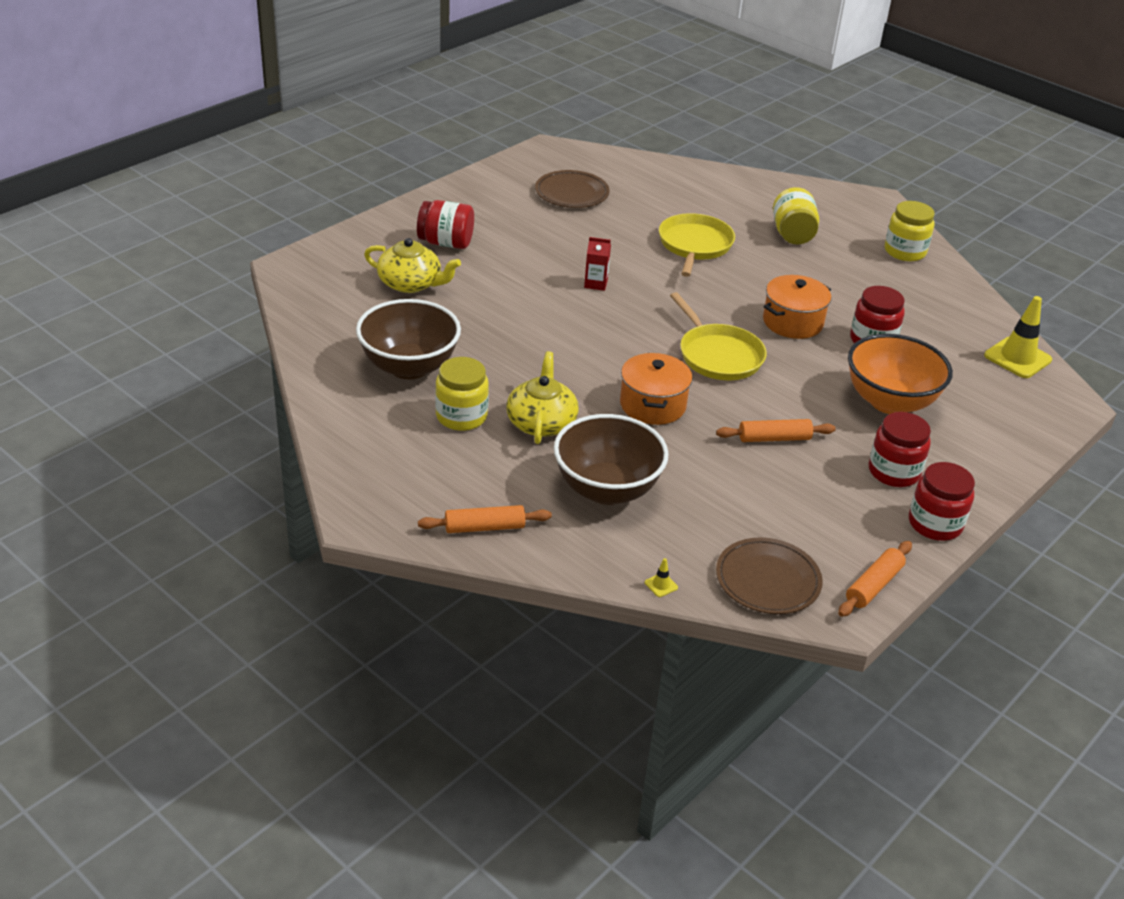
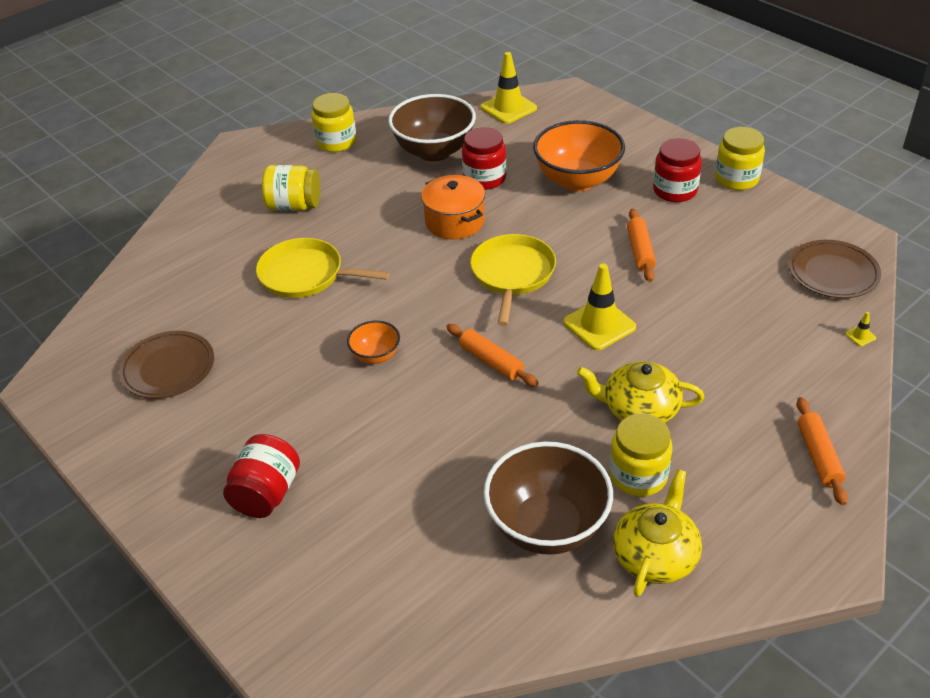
camera: 80 degrees left, 5 degrees up
yellow teapot [364,238,461,293] -> yellow teapot moved to [613,469,702,597]
brown bowl [554,414,669,505] -> brown bowl moved to [388,94,476,162]
red carton [584,237,611,291] -> orange bowl [347,320,400,364]
orange pot [620,353,693,425] -> yellow traffic cone [563,263,636,350]
yellow pan [670,292,767,380] -> yellow pan turned 60 degrees counterclockwise [470,234,556,326]
orange rolling pin [838,541,912,617] -> orange rolling pin moved to [446,324,539,387]
red jar [909,462,975,541] -> yellow jar [715,127,765,190]

